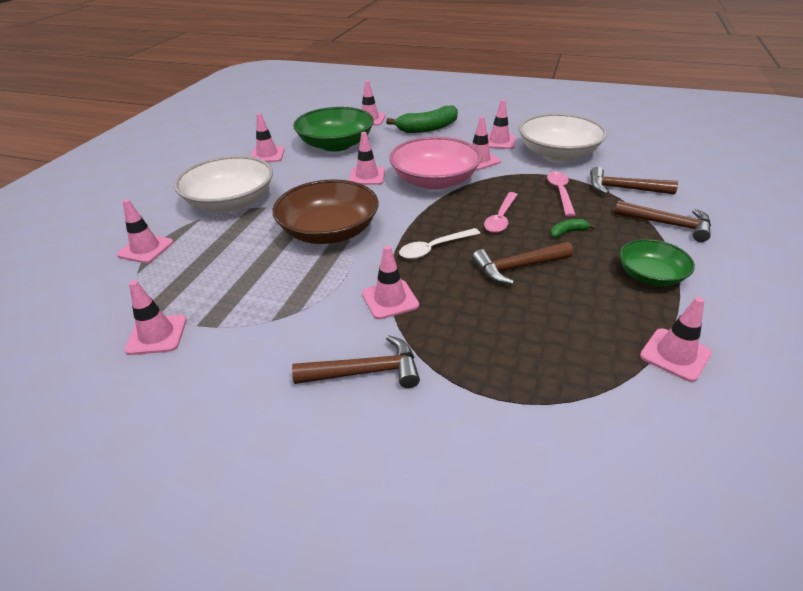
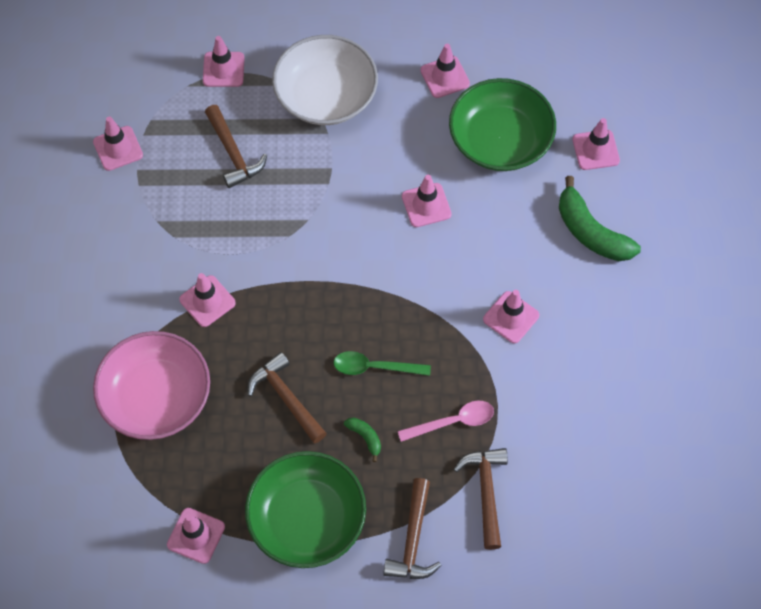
camera: 70 degrees right, 25 degrees up
brown bowl [272,179,379,244] -> none
brown hammer [292,335,420,388] -> brown hammer moved to [205,105,267,188]
pink bowl [389,137,481,190] -> pink bowl moved to [93,331,210,440]
white spoon [399,228,480,259] -> none
pink spoon [484,192,518,233] -> green spoon [333,351,431,376]
pink traffic cone [487,100,515,149] -> none
white bowl [519,113,607,161] -> none
green bowl [619,239,695,286] -> green bowl [245,451,366,568], size x1.71

